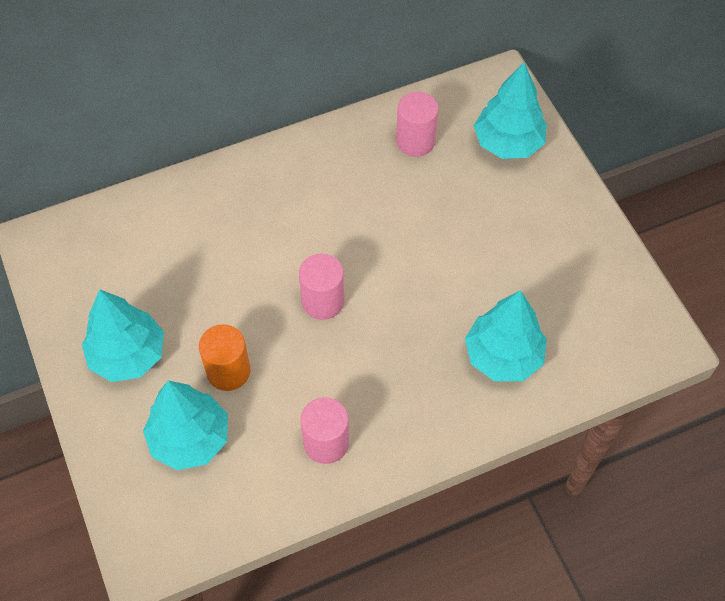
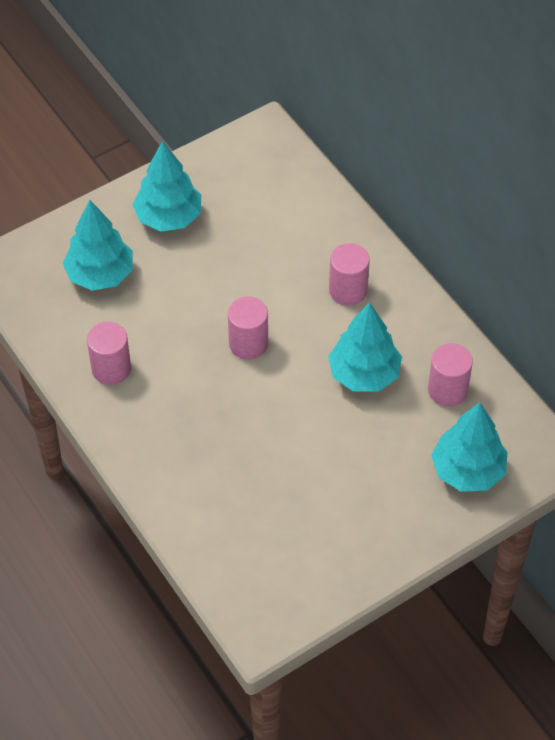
camera: 80 degrees right, 5 degrees down
orange cylinder [199,324,250,391] -> none
turquoise tree [465,290,547,381] -> turquoise tree moved to [328,302,402,392]
none -> pink cylinder [329,243,370,306]

